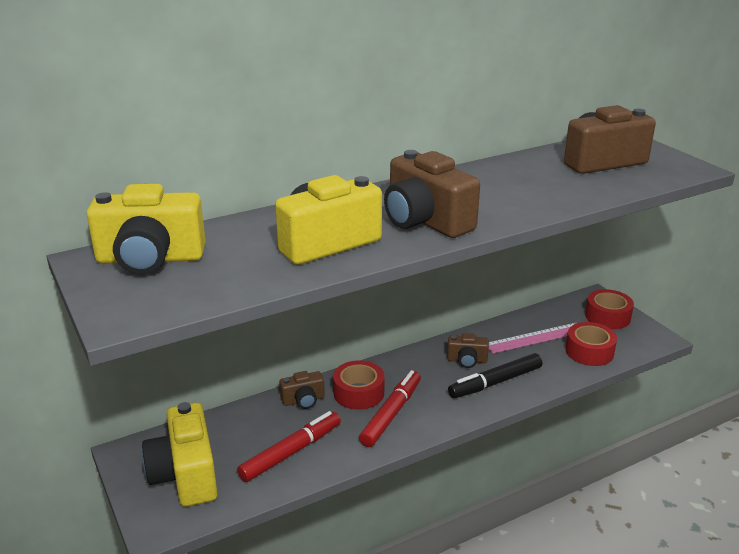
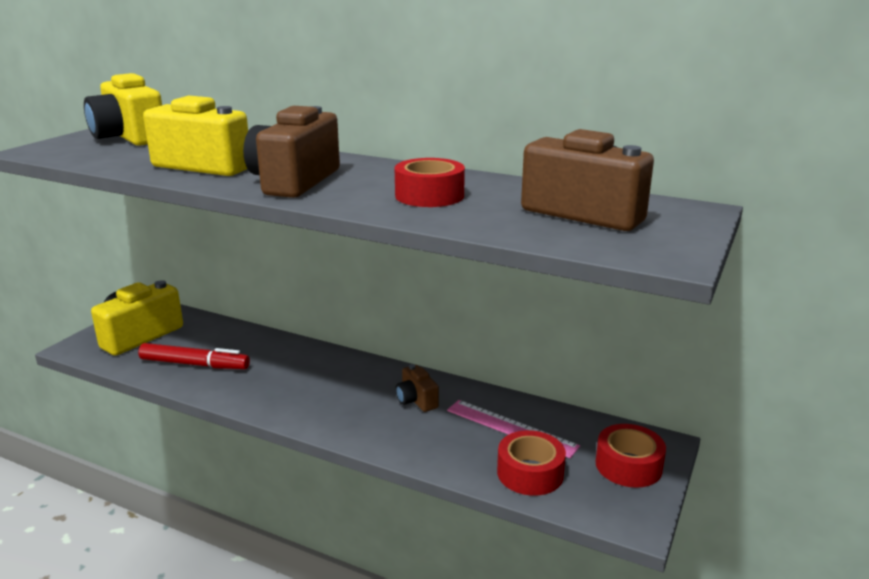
camera: 55 degrees right, 5 degrees down
brown camera [279,371,325,409] -> none
red tape [333,360,385,410] -> red tape moved to [395,158,465,207]
red marker [359,370,421,447] -> none
black marker [448,353,542,398] -> none

